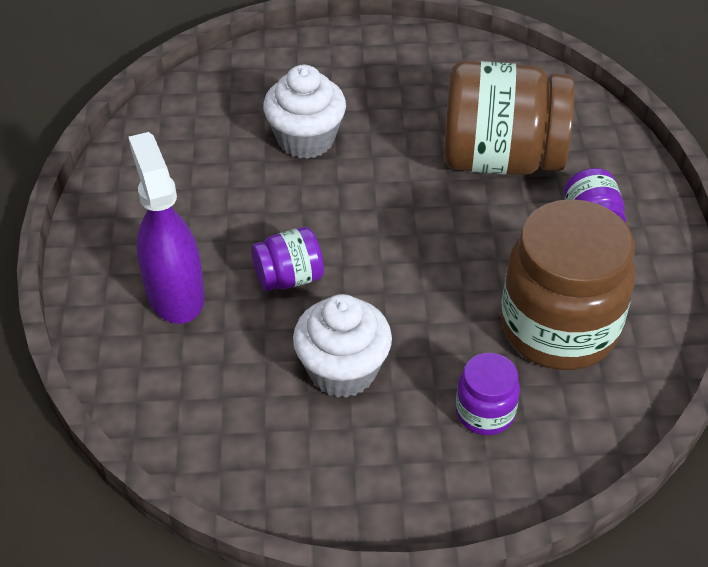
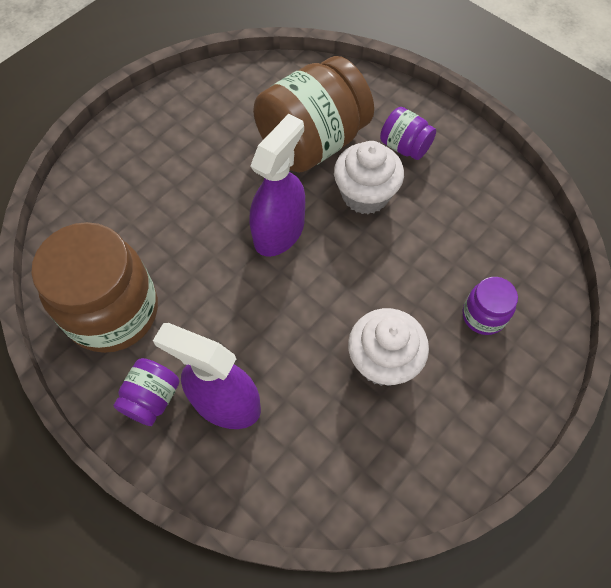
camera: 45 degrees left, 15 degrees up
purple jar [251,227,324,291] -> purple jar moved to [113,358,179,426]
white cupcake [263,65,346,159] -> white cupcake moved to [334,141,404,214]
brown jar [501,199,635,370] -> brown jar moved to [31,222,158,353]
none -> purple spray bottle [249,114,305,257]

